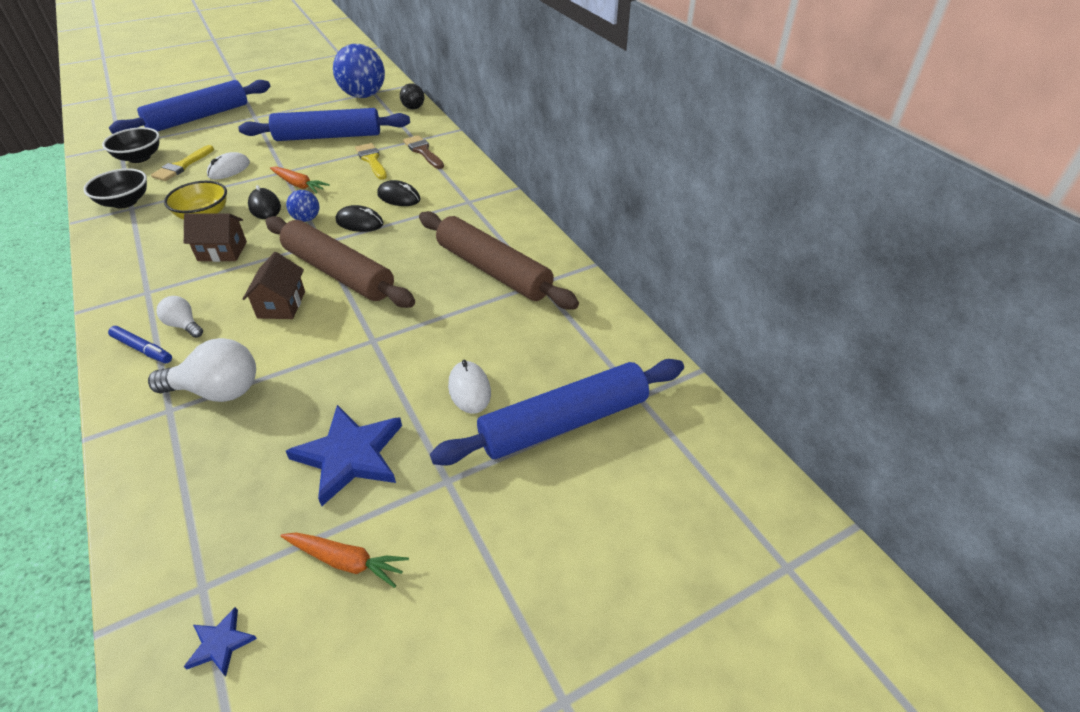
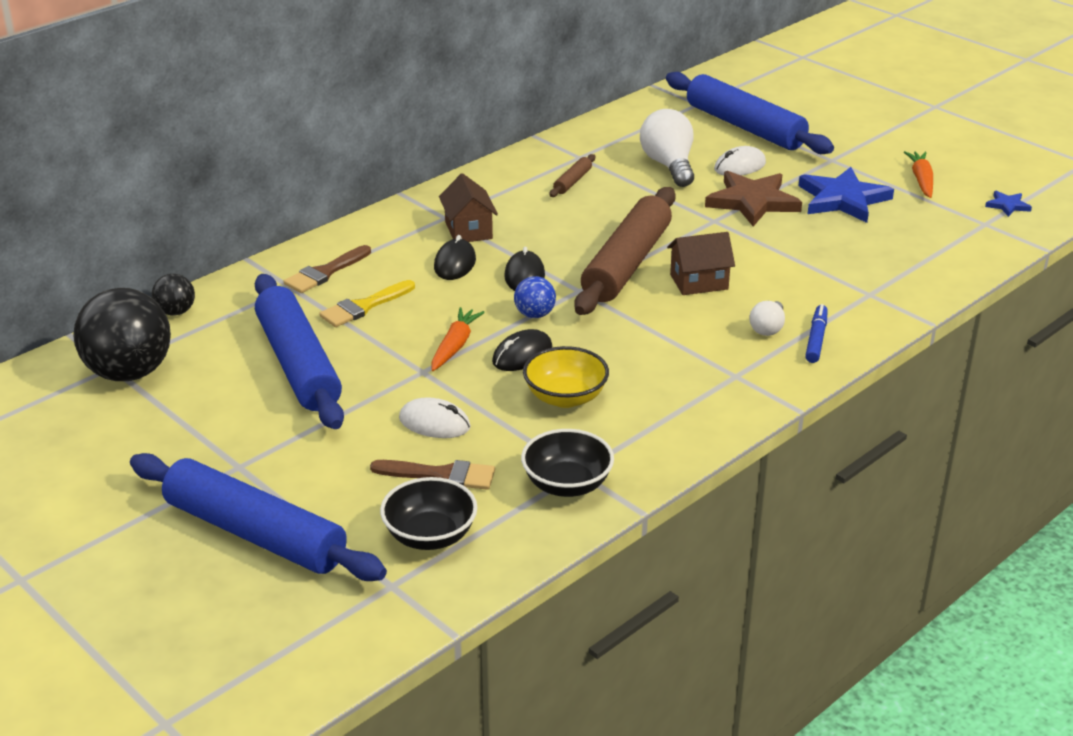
camera: 105 degrees left, 10 degrees down
white light bulb [148,338,256,402] -> white light bulb moved to [640,109,694,187]
yellow brush [151,145,214,181] -> brown brush [370,460,495,490]
brown house [184,214,247,262] -> brown house moved to [439,173,498,242]
blue ball [333,44,385,98] -> black ball [73,288,171,381]
brown rolling pin [419,211,579,309] -> brown rolling pin [549,154,595,197], size x0.41
none -> brown star [705,171,802,226]

